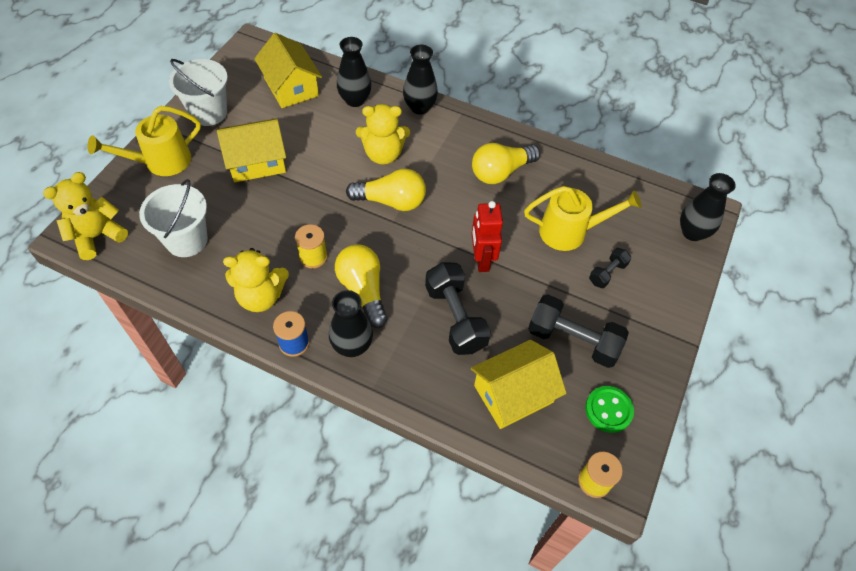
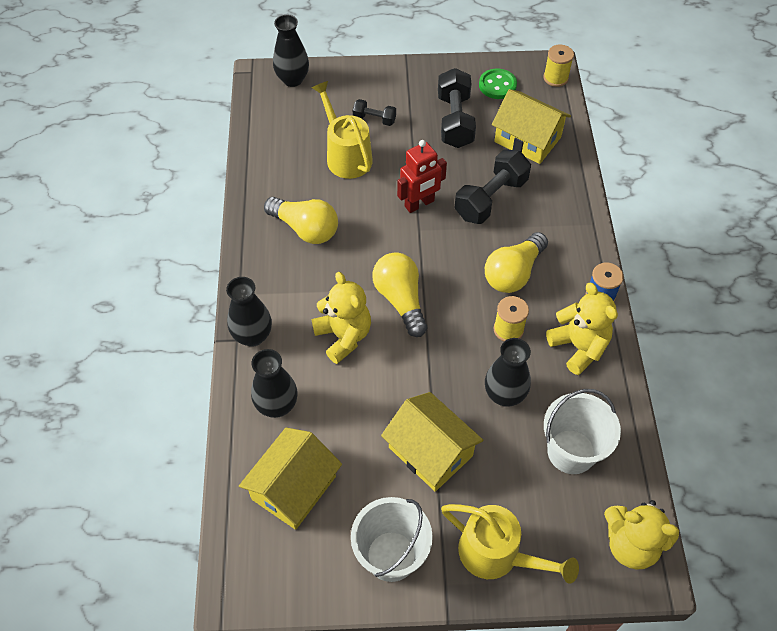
camera: 115 degrees left, 0 degrees up
black vase [329,290,373,357] -> black vase moved to [485,338,531,407]

